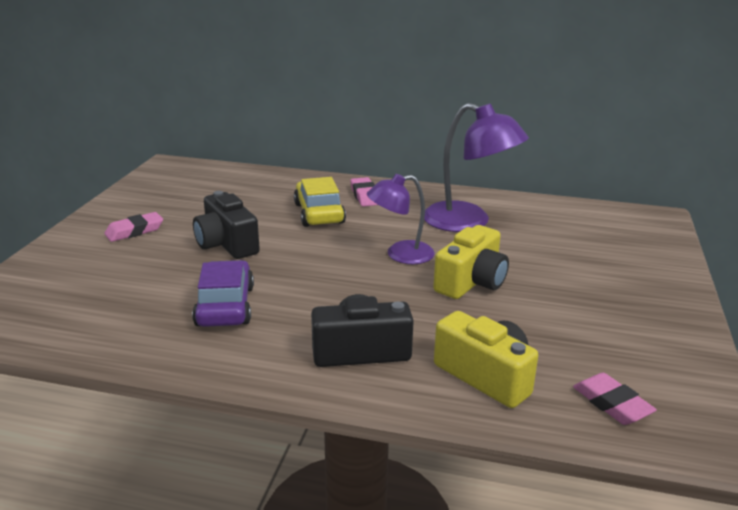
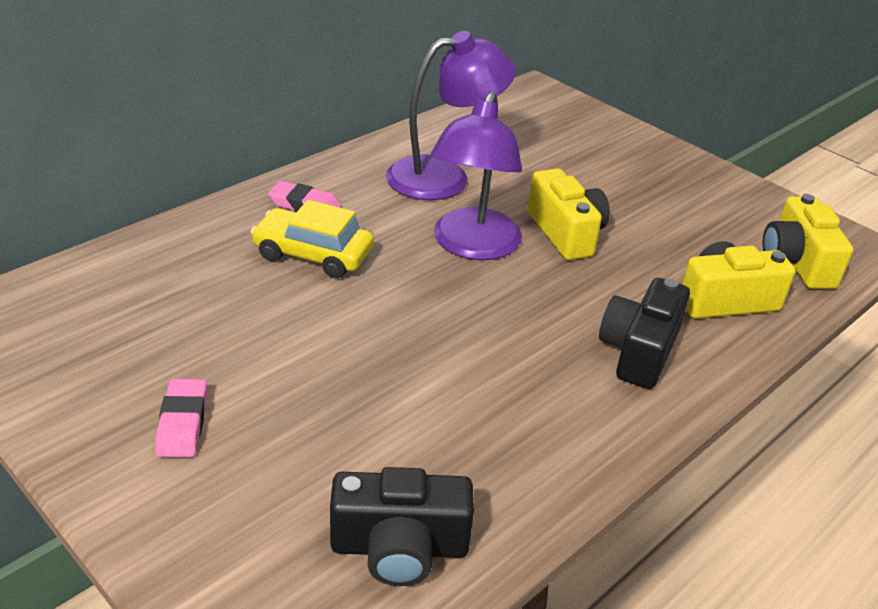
camera: 60 degrees left, 10 degrees up
purple car [192,260,254,327] -> none
black camera [193,191,260,259] -> black camera moved to [330,467,474,586]
purple lamp [367,174,435,264] -> purple lamp [430,92,522,260], size x1.54
pink eraser [573,373,657,425] -> yellow camera [763,194,853,289]

